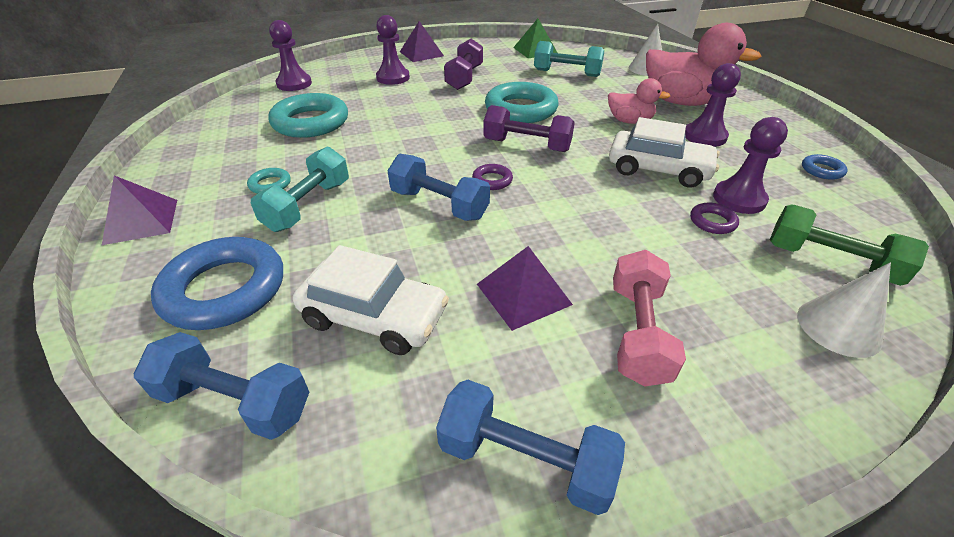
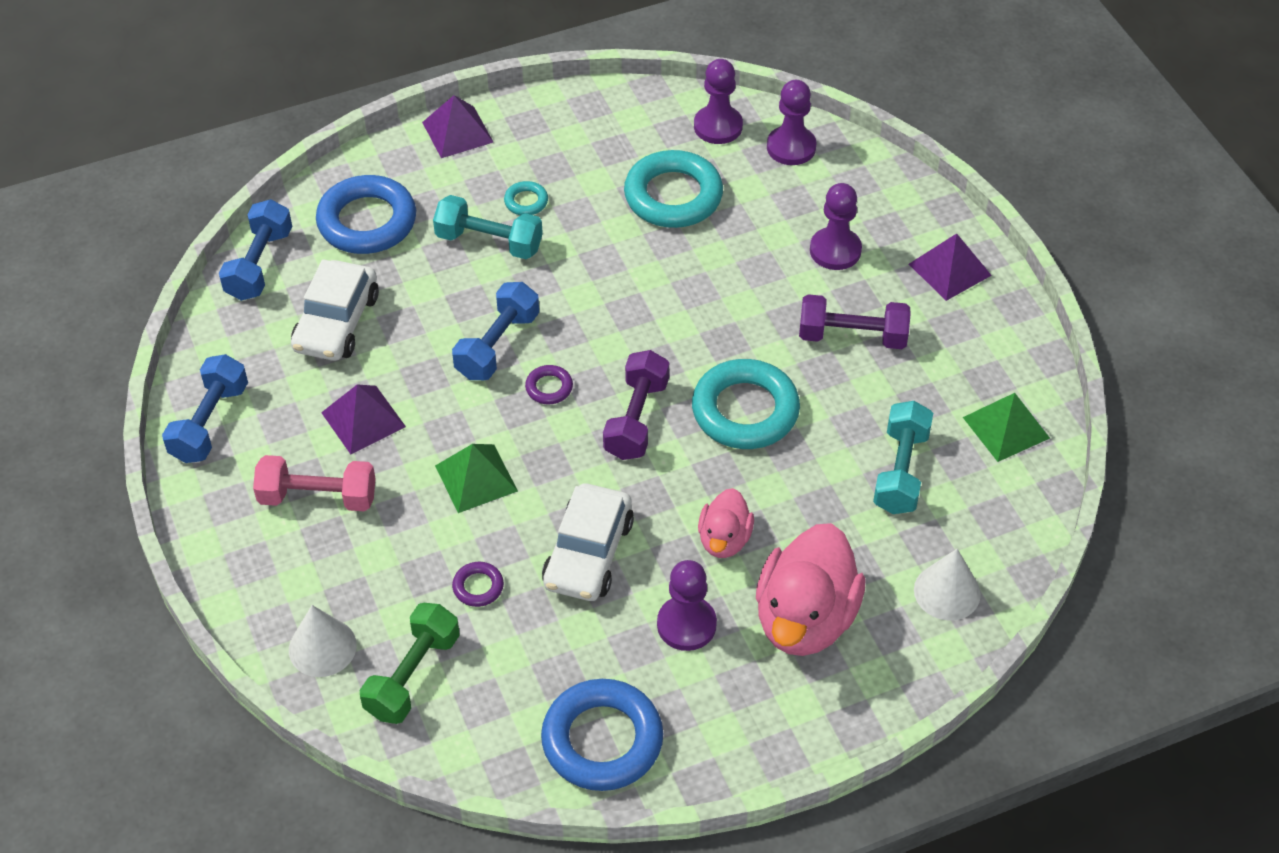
camera: 85 degrees right, 10 degrees up
purple pawn [713,117,788,214] -> purple pawn moved to [694,59,743,144]
blue ring [802,154,848,180] -> blue ring [541,679,663,791], size x2.25
none -> green pyramid [435,444,518,513]

